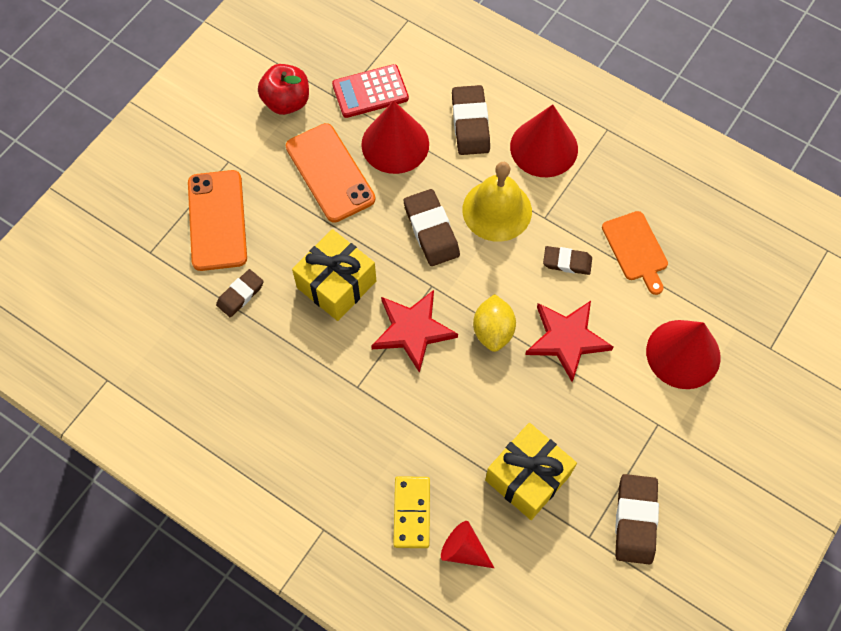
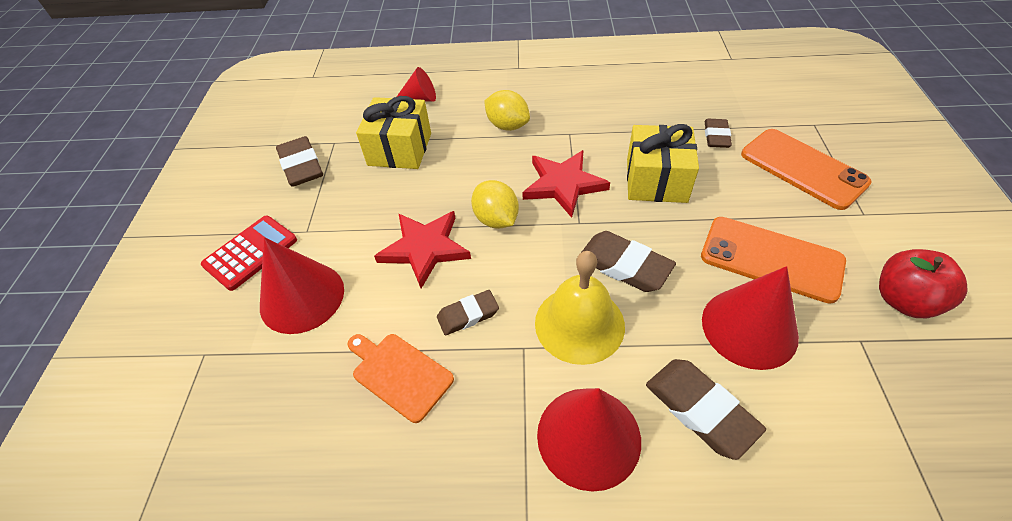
camera: 150 degrees right, 15 degrees down
red calculator [332,64,409,118] -> red calculator moved to [201,216,297,291]
yellow domino [393,476,430,548] -> none
none -> yellow lemon [484,90,530,131]

